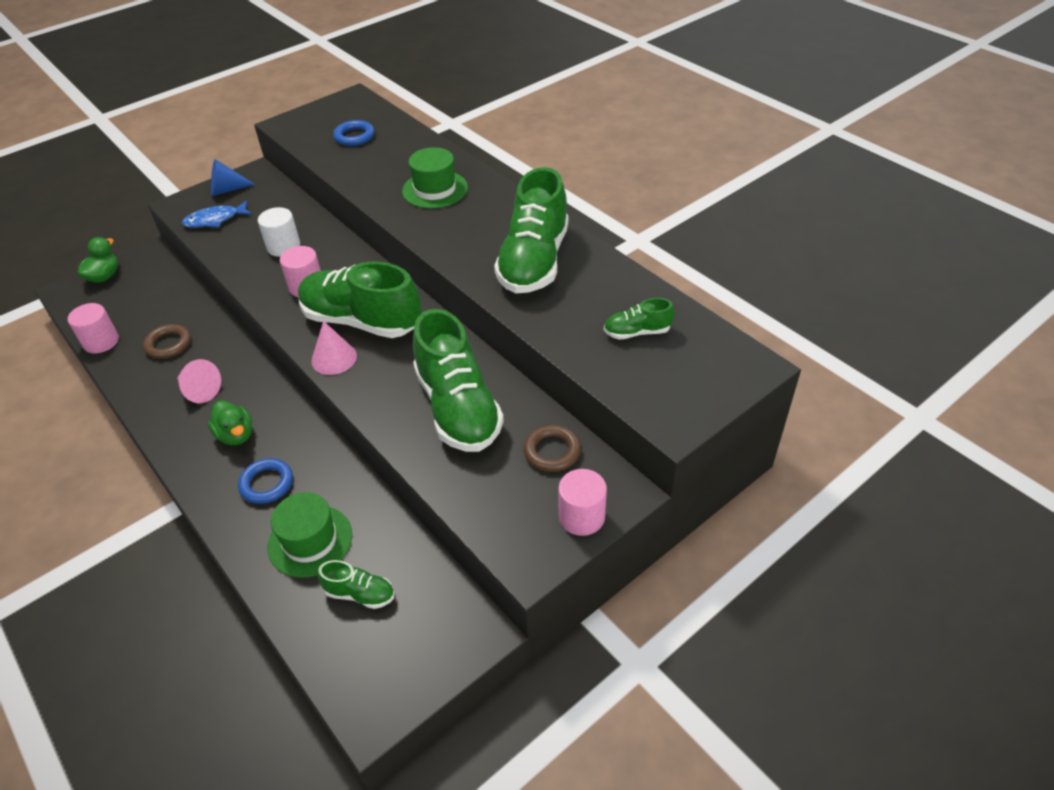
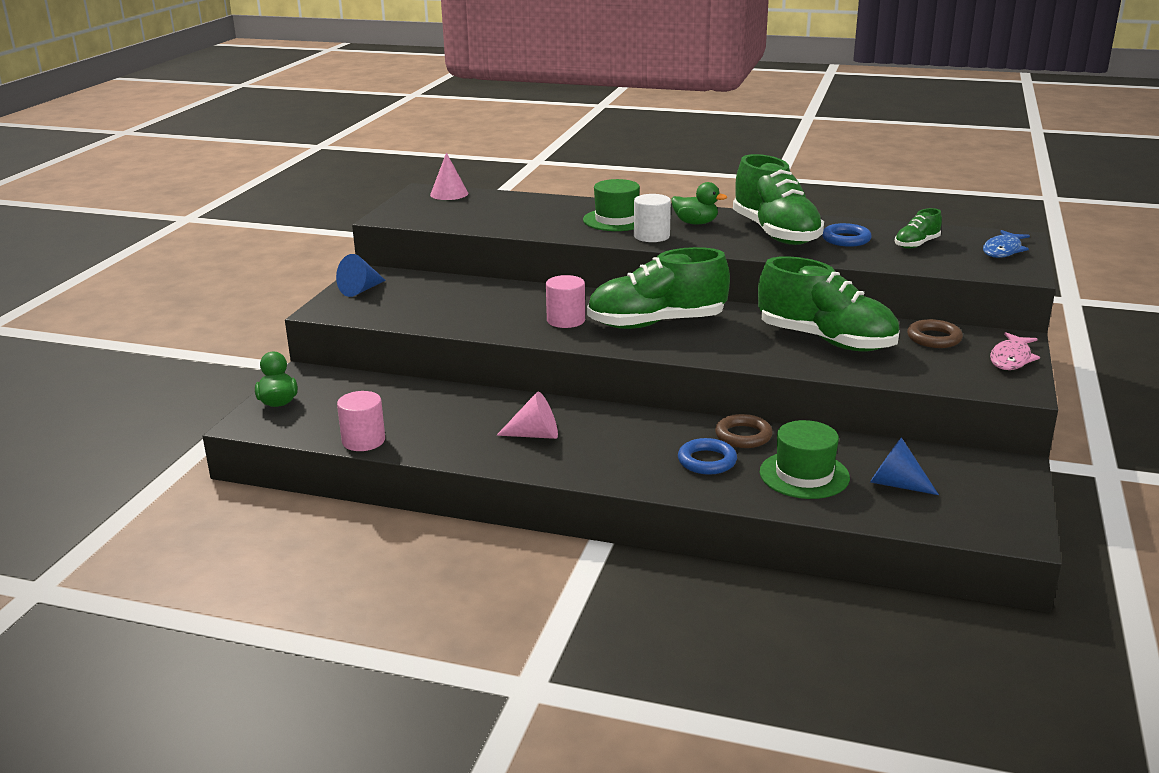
camera: 35 degrees left, 20 degrees down
brown ring [143,324,191,359] -> brown ring moved to [715,414,773,448]
blue fish [182,200,252,228] -> blue fish moved to [983,230,1030,258]
green duck [208,400,252,445] -> green duck moved to [671,182,727,225]
white cylinder [258,207,300,257] -> white cylinder moved to [634,194,671,242]
pink cone [311,321,357,375] -> pink cone moved to [430,152,468,200]
green shoe [317,560,394,609] -> blue cone [870,437,939,495]
blue ring [333,120,375,146] -> blue ring moved to [822,223,872,247]
pink cylinder [558,469,607,536] -> pink fish [990,332,1040,370]

